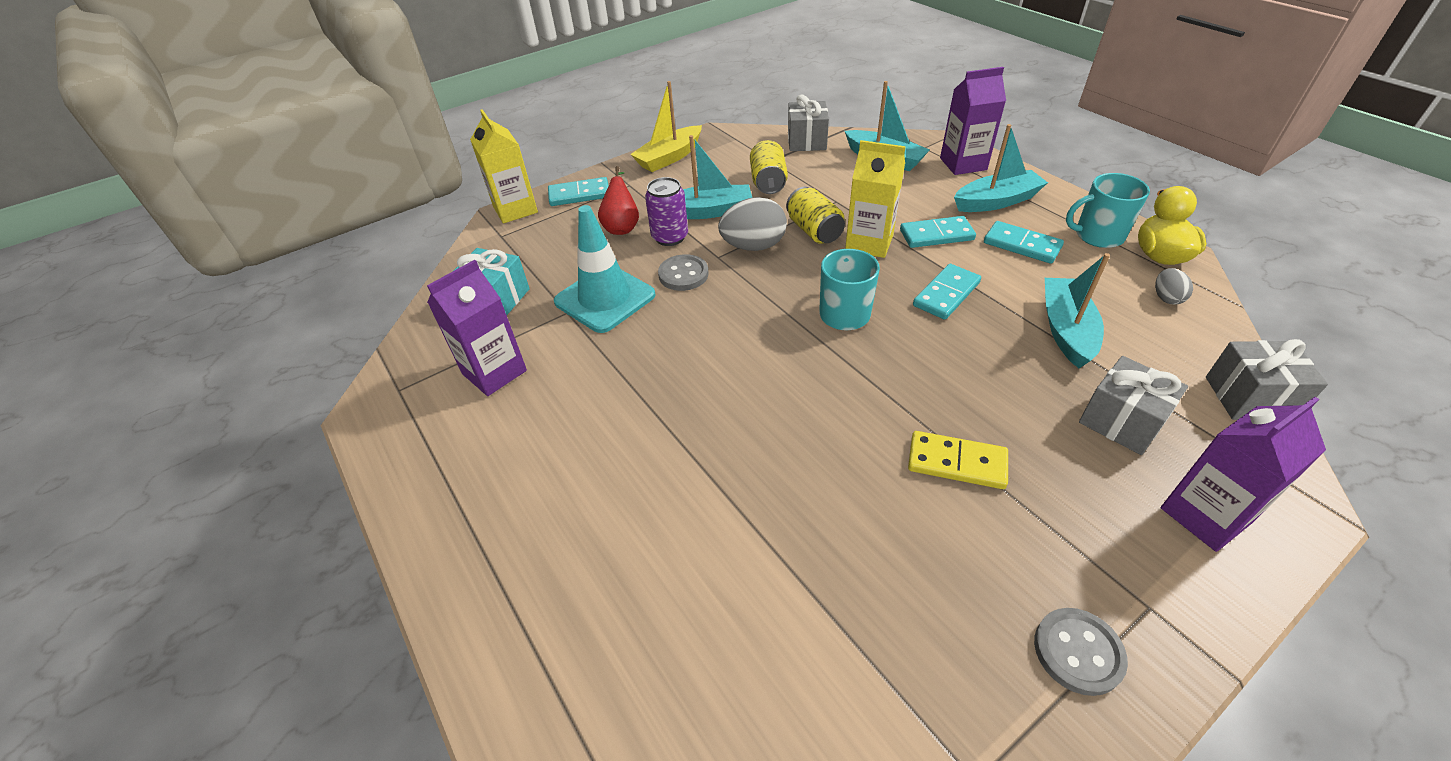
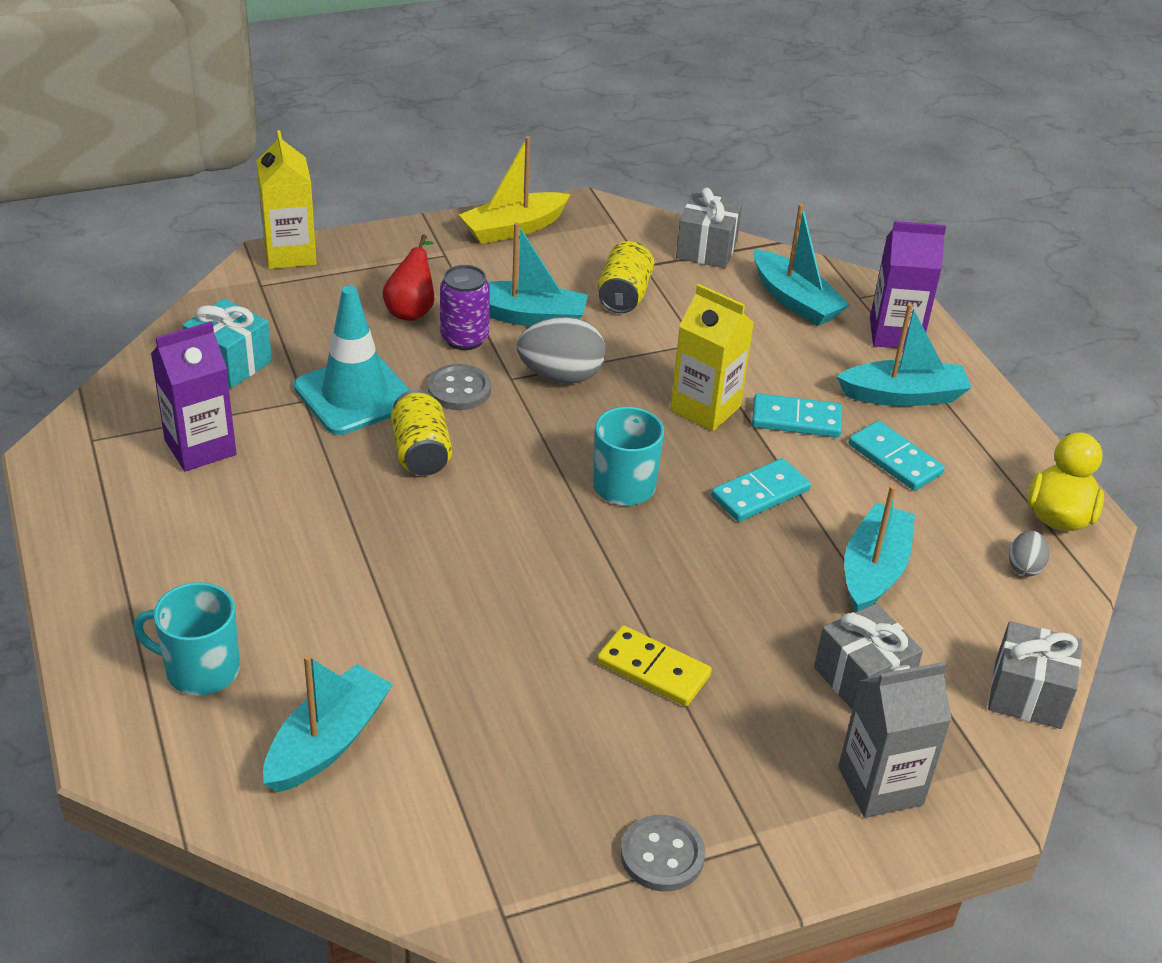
camera: 10 degrees right, 5 degrees down
turquoise domino [548,177,609,206] -> none
yellow can [786,187,845,244] -> yellow can moved to [391,390,452,476]
turquoise mug [1066,173,1150,248] -> turquoise mug moved to [133,582,240,695]
purple carton [1161,397,1326,552] -> grey carton [838,662,952,818]
none -> turquoise boat [263,655,393,793]

